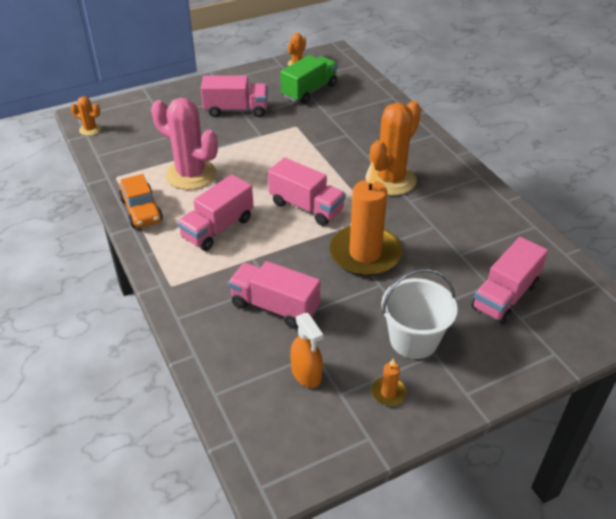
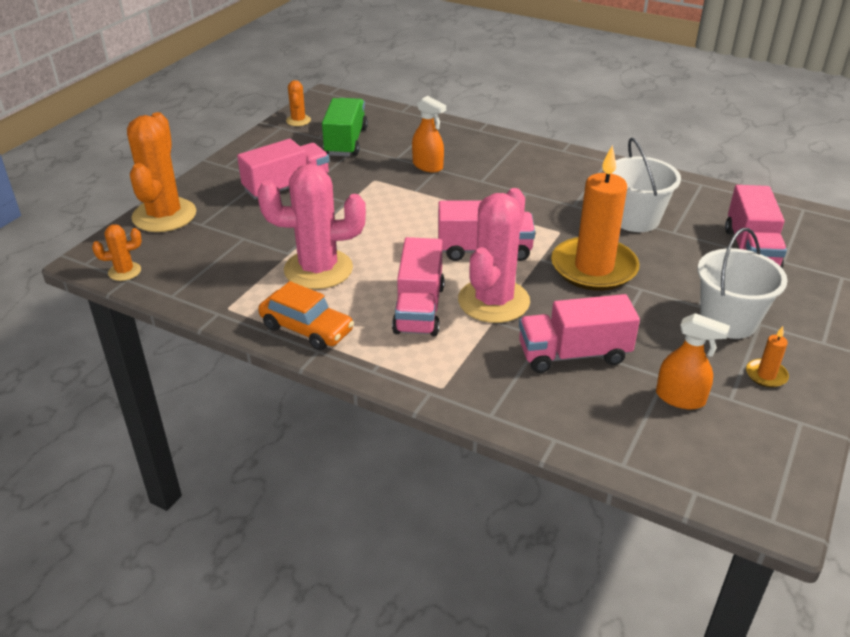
camera: 35 degrees left, 5 degrees down
orange cactus [370,101,421,195] -> orange cactus moved to [127,112,196,232]
none -> orange spray bottle [412,96,446,173]
none -> pink cactus [458,188,530,323]
none -> white bucket [611,138,681,232]

